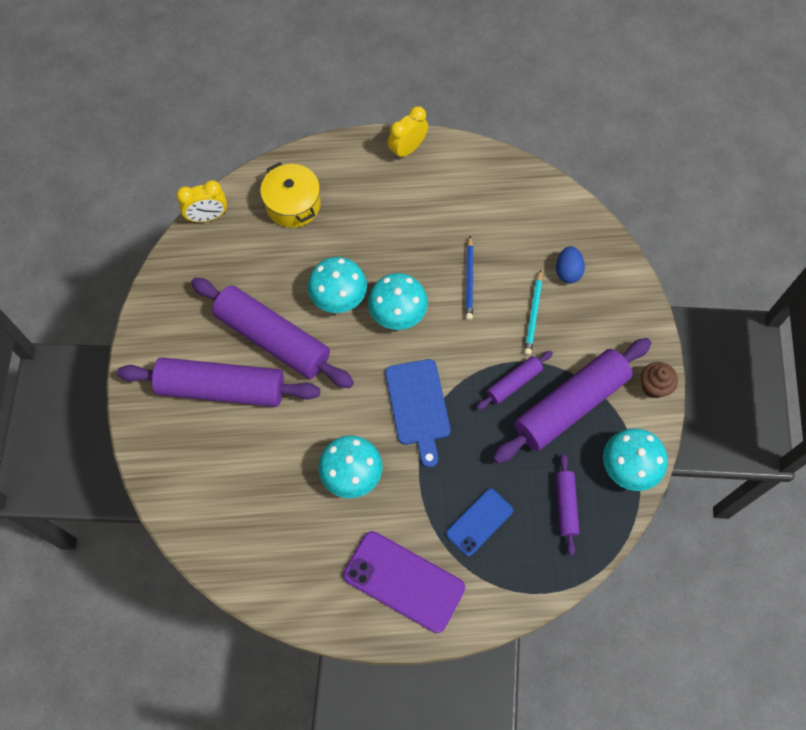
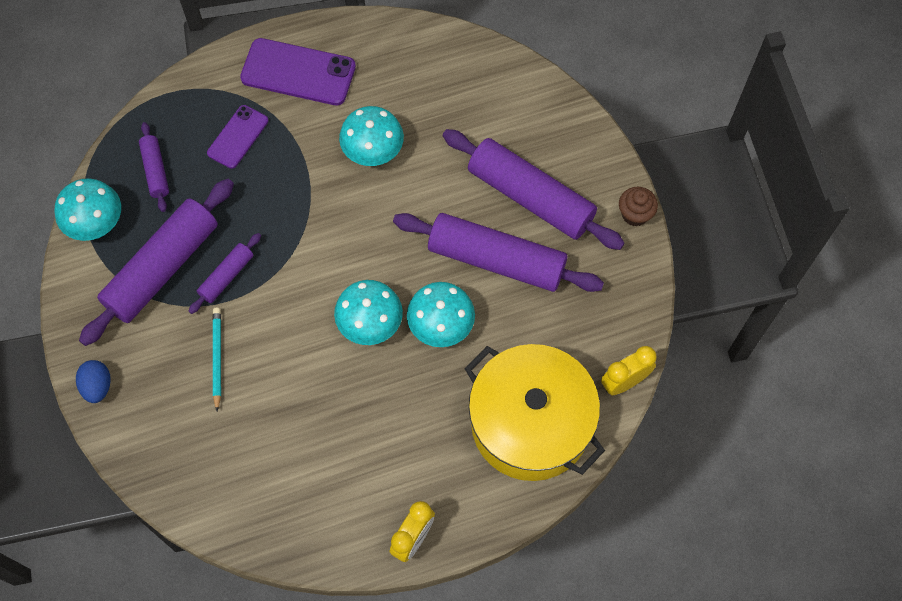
camera: 165 degrees right, 0 degrees up
purple rolling pin [117,357,320,407] -> purple rolling pin turned 45 degrees clockwise [443,129,624,250]
yellow pot [260,162,321,228] -> yellow pot [464,344,605,481], size x1.75
blue cutting board [385,359,451,468] -> none
blue phone [446,488,513,556] -> purple phone [207,105,269,169]
blue pencil [465,236,473,320] -> none
blue egg [556,246,585,283] -> blue egg moved to [76,360,111,403]
brown cupcake [641,362,678,398] -> brown cupcake moved to [619,187,658,226]

